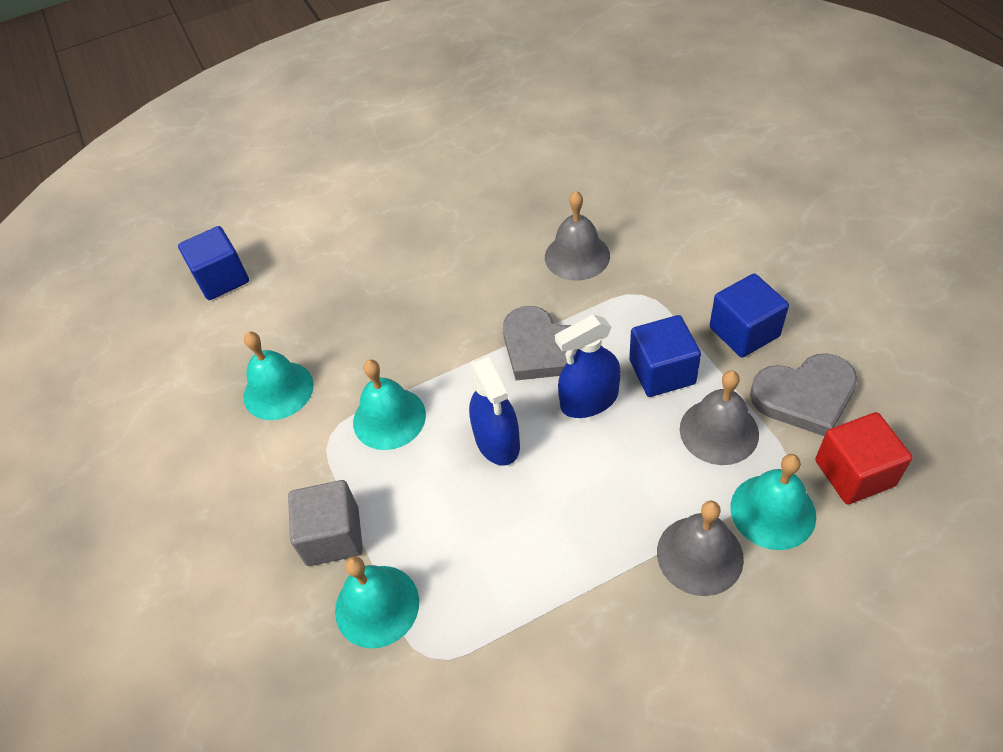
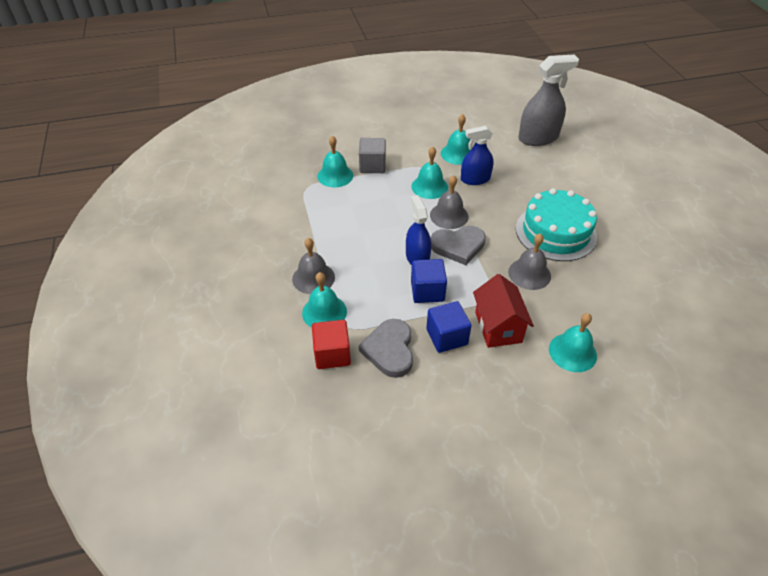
camera: 95 degrees right, 5 degrees down
blue cube [178,226,249,300] -> grey spray bottle [518,55,579,146]
blue spray bottle [469,355,520,466] -> blue spray bottle moved to [461,126,494,185]
grey heart [503,306,577,381] -> grey heart turned 150 degrees counterclockwise [431,226,486,265]
grey bell [680,370,759,465] -> grey bell moved to [430,175,469,229]
none -> red house [473,274,534,348]
none -> turquoise cake [516,188,597,261]
none -> turquoise bell [549,313,597,372]

